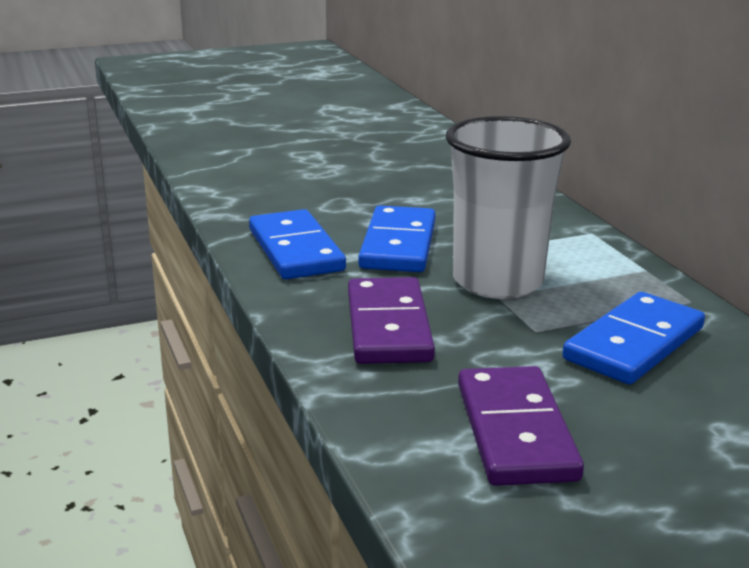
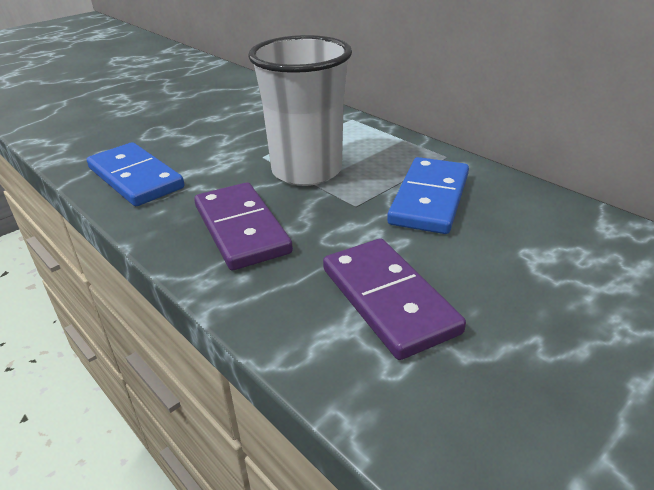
camera: 20 degrees left, 10 degrees up
blue domino [358,205,436,272] -> none

